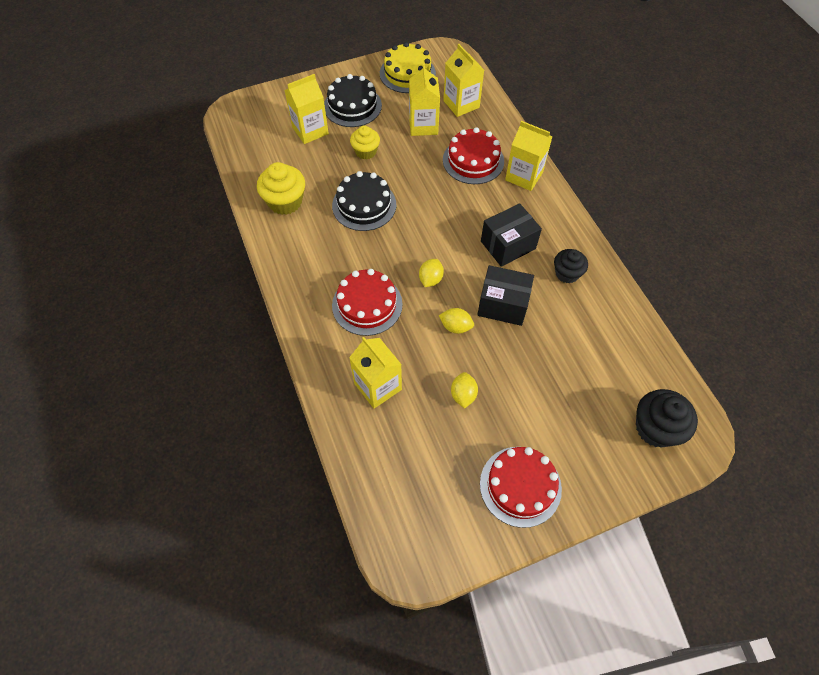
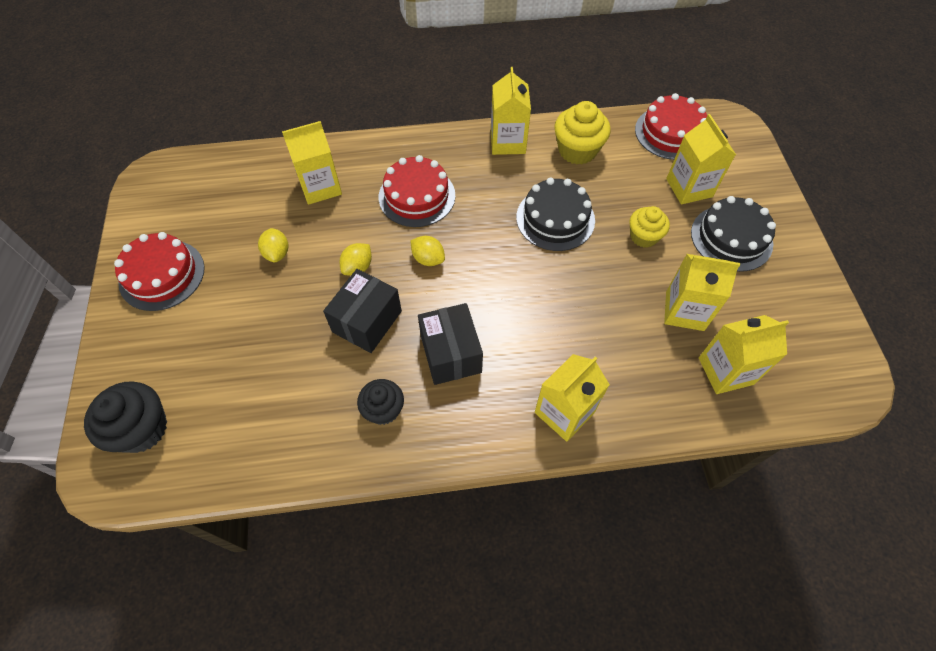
camera: 105 degrees right, 0 degrees up
yellow cake [380,42,436,93] -> none
red cake [443,127,504,184] -> red cake moved to [635,93,707,160]
yellow lemon [451,372,478,409] -> yellow lemon turned 60 degrees clockwise [258,228,288,262]
none -> yellow carton [491,67,531,155]

